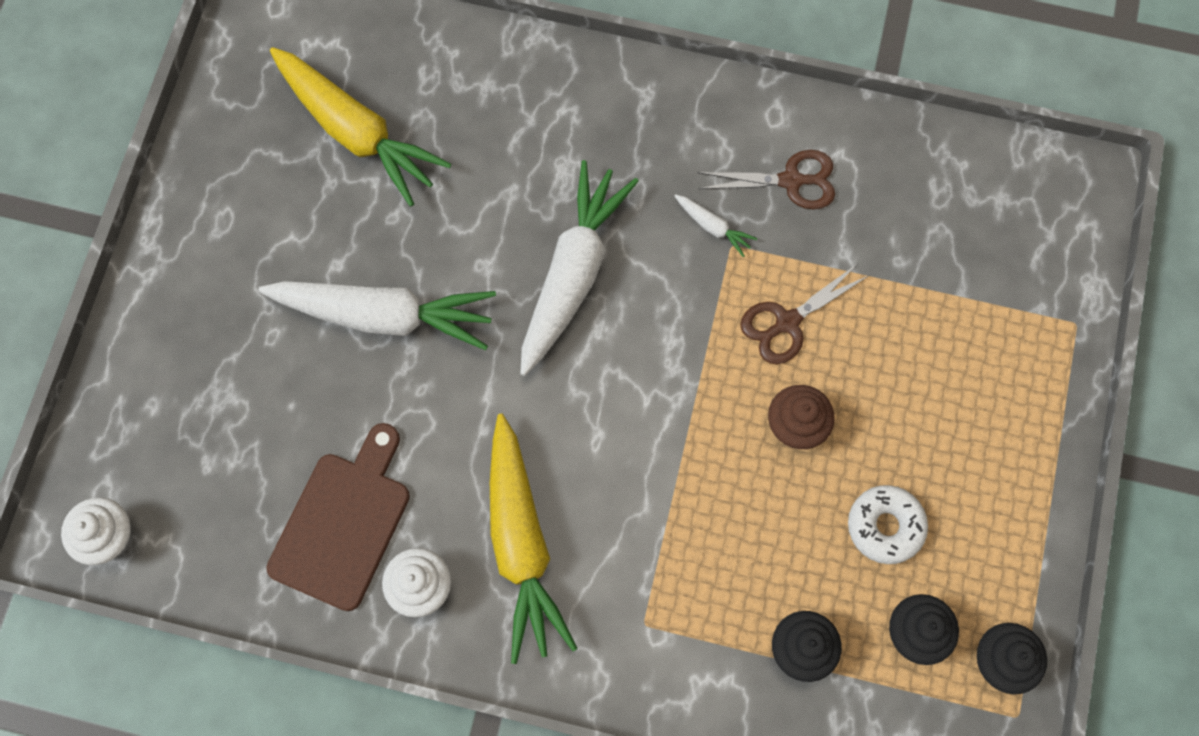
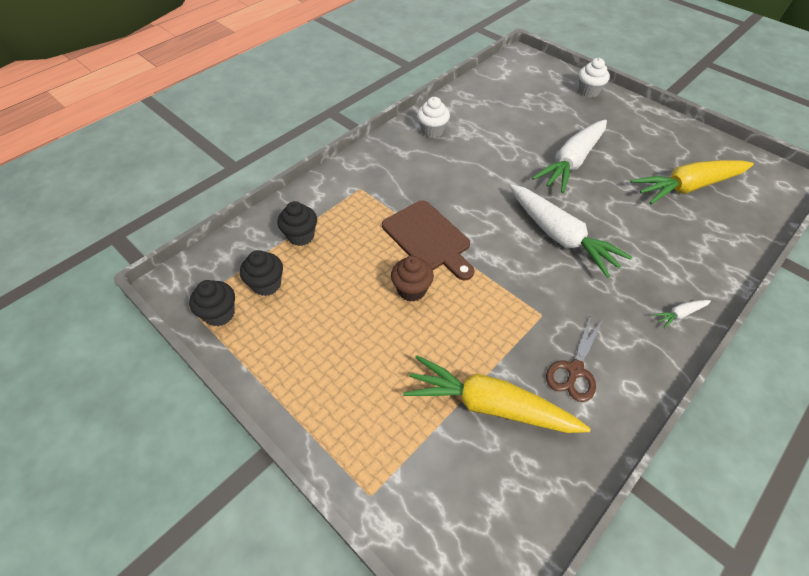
camera: 120 degrees right, 20 degrees down
white cupcake [61,498,133,565] -> white cupcake moved to [579,58,610,98]
brown cutting board [267,423,410,611] -> brown cutting board moved to [382,200,474,280]
yellow carrot [490,414,578,664] -> yellow carrot moved to [403,355,591,433]
white carrot [674,194,757,257] -> white carrot moved to [653,300,711,328]
brown scissors [740,263,870,364] -> none
white donut [848,485,928,564] -> none

